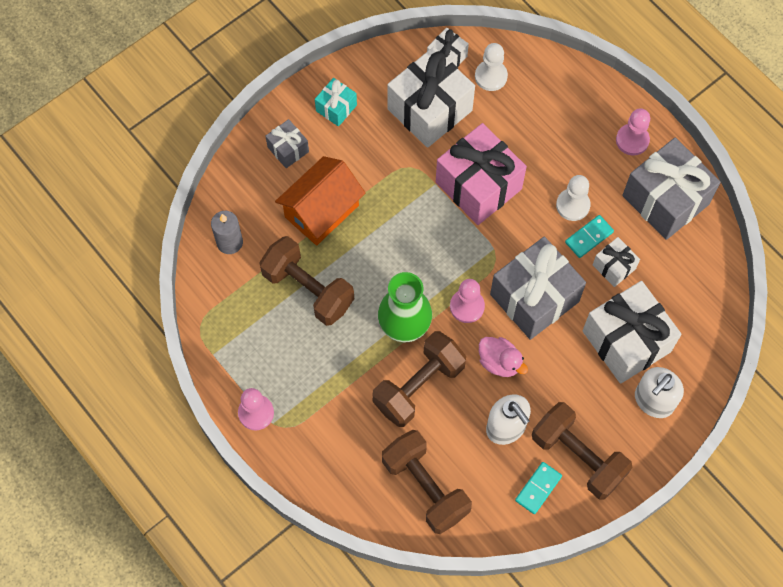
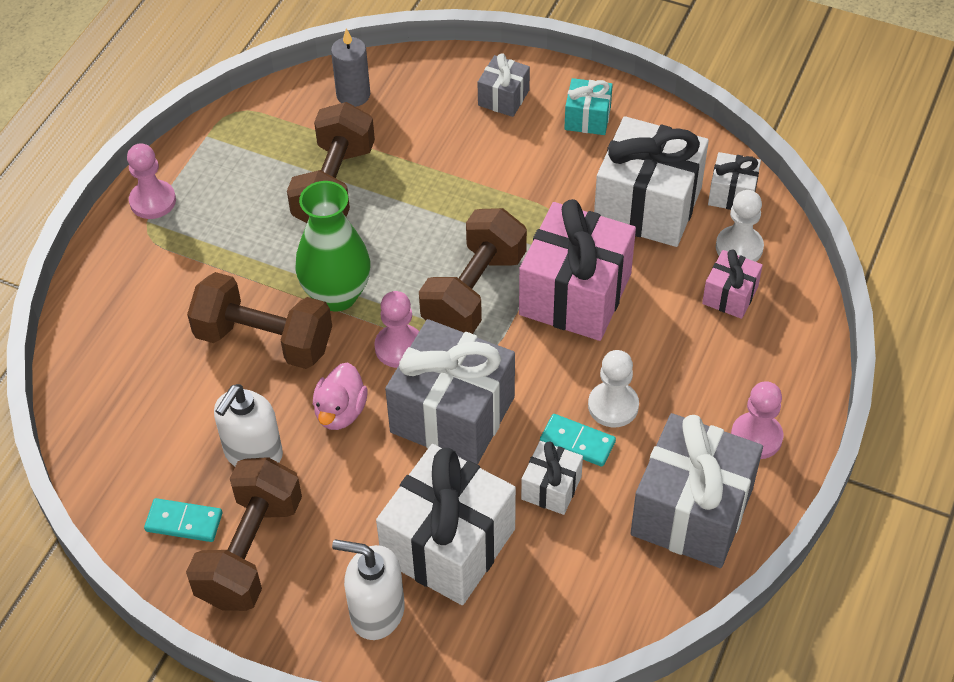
camera: 65 degrees right, 15 degrees down
orange house [275,156,365,246] -> none
brown dumbbell [382,430,472,534] -> brown dumbbell moved to [419,208,527,334]
none -> pink gift [702,250,763,319]

